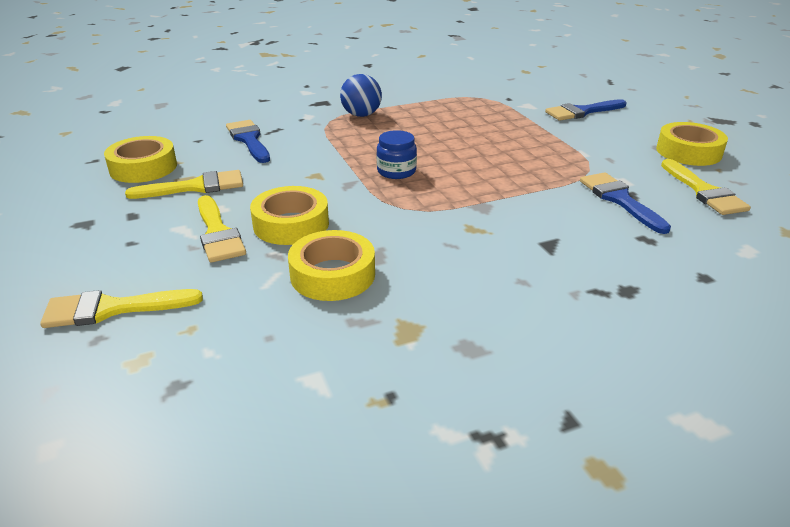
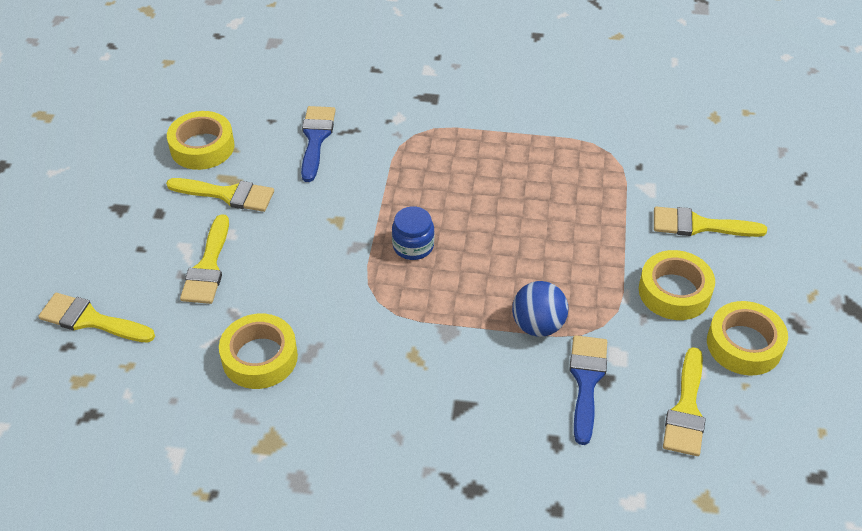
camera: 30 degrees right, 15 degrees up
yellow tape [250,186,329,245] -> yellow tape moved to [639,250,715,320]
blue ball [340,74,382,117] -> blue ball moved to [512,281,568,337]
blue brush [545,99,626,121] -> yellow brush [654,207,767,237]

